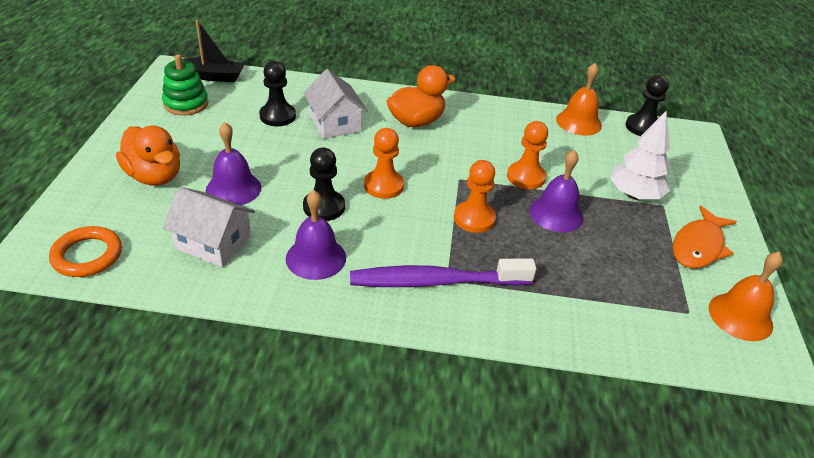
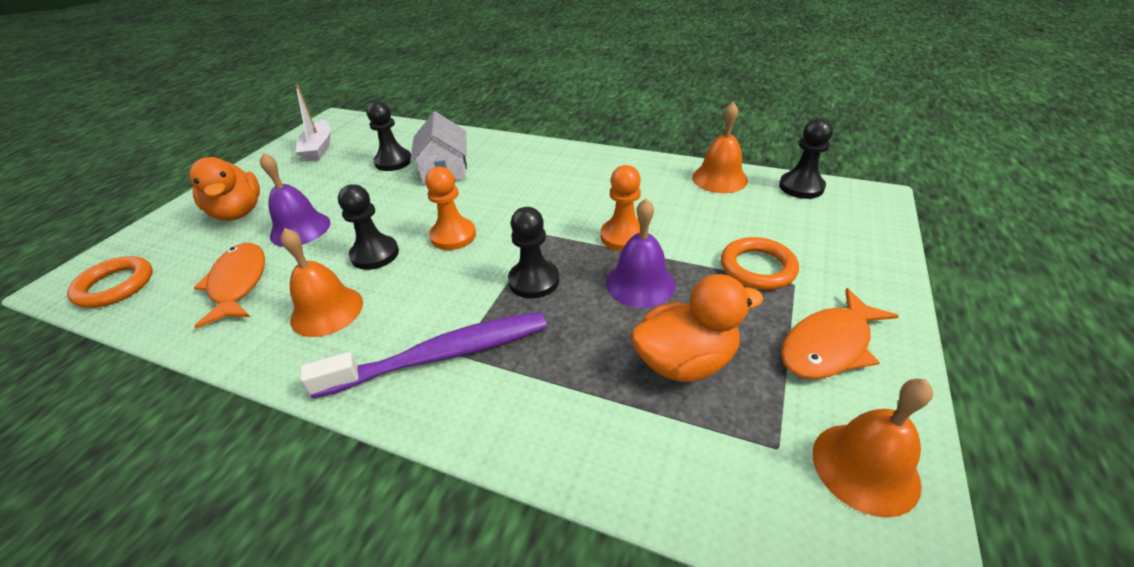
camera: 20 degrees right, 0 degrees up
green stacking toy [162,55,208,116] -> white boat [295,85,331,161]
white house [163,187,255,267] -> orange fish [193,243,265,328]
black boat [174,20,245,82] -> none
purple bell [286,190,346,280] -> orange bell [280,228,363,337]
purple toothbrush [350,259,536,287] -> purple toothbrush turned 150 degrees clockwise [300,312,547,398]
orange duck [387,65,456,127] -> orange duck moved to [630,274,763,382]
orange pawn [454,160,496,233] -> black pawn [508,207,559,299]
white tree [610,111,670,200] -> orange ring [721,237,799,290]

